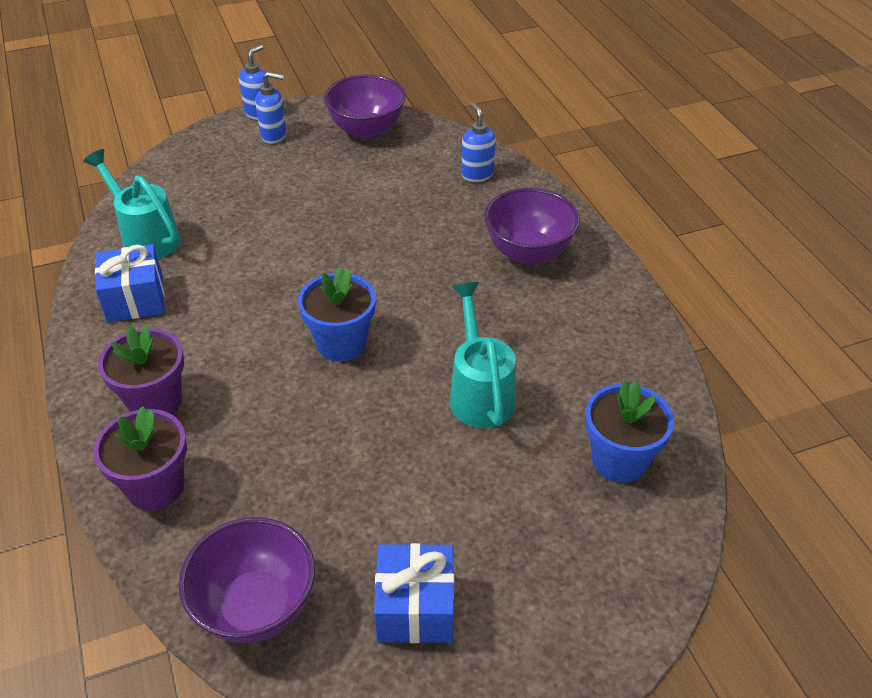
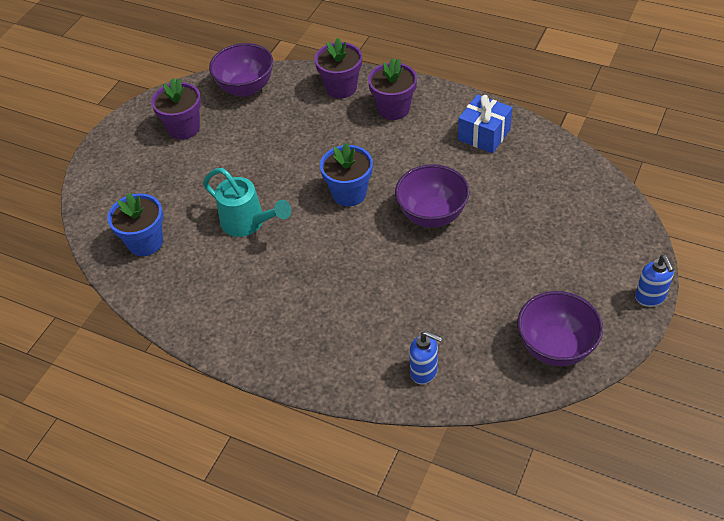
camera: 140 degrees right, 5 degrees up
turquoise watering can [83,149,181,259] -> none
blue soap dispenser [255,72,287,144] -> none
blue gift [374,543,454,643] -> purple flower pot [151,78,201,140]
purple bowl [484,188,580,265] -> purple bowl moved to [395,164,470,228]

